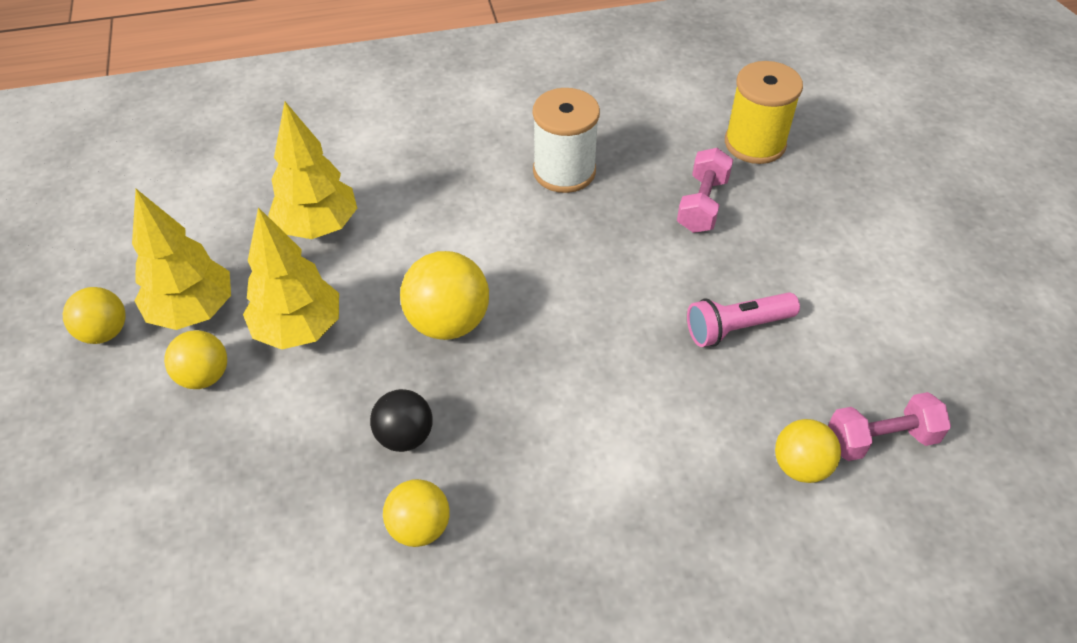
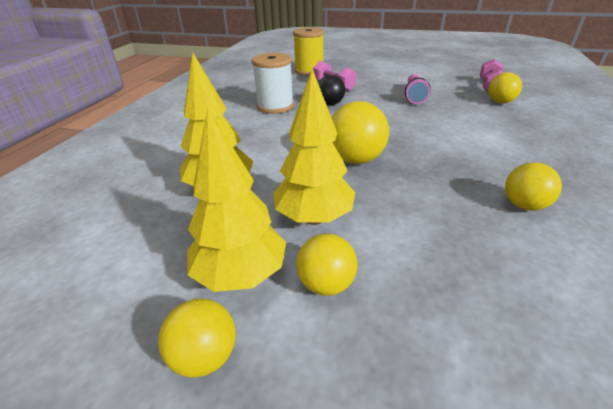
camera: 60 degrees left, 15 degrees down
black ball [370,389,432,452] -> black ball moved to [318,75,345,105]

